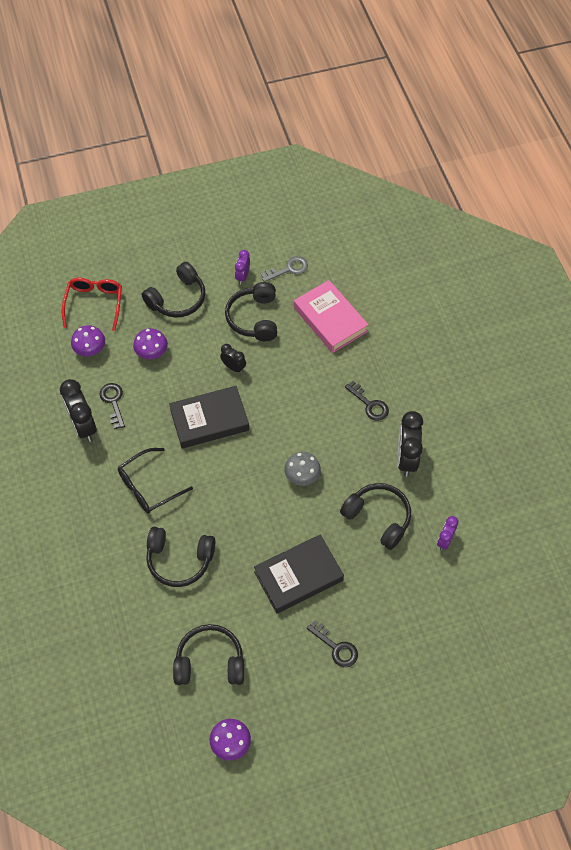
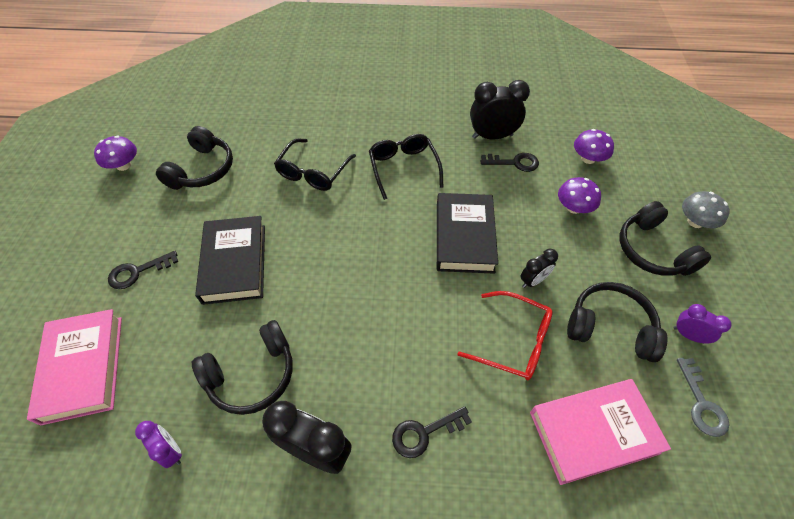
camera: 110 degrees right, 5 degrees down
red glasses [62,278,122,331] -> red glasses moved to [457,291,553,380]
black headphones [146,527,215,587] -> black glasses [274,139,356,191]
grey mushroom [284,452,321,486] -> grey mushroom moved to [682,191,730,228]
none -> pink book [27,309,122,425]

